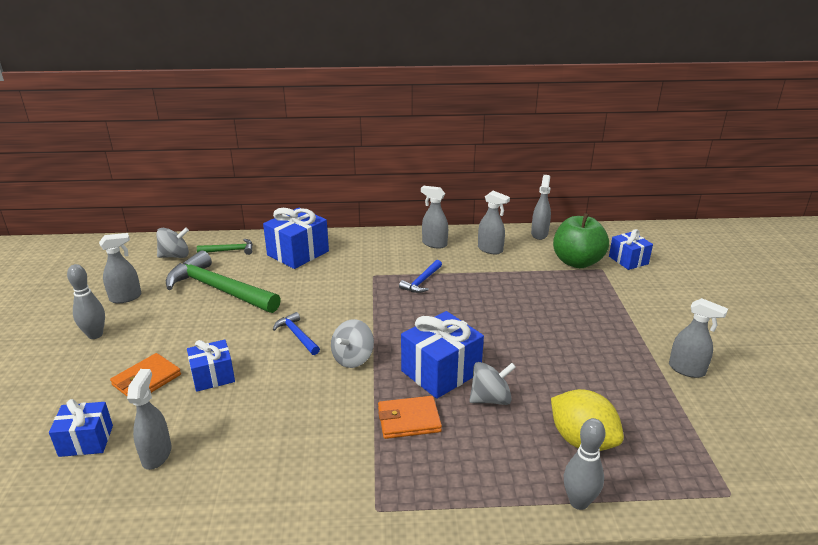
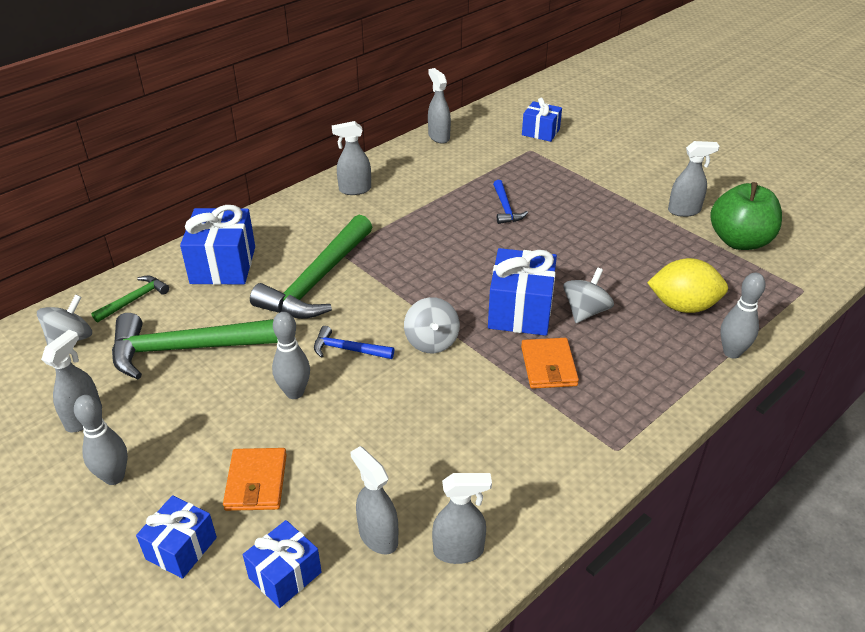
camera: 40 degrees left, 10 degrees up
blue gift [187,340,235,392] -> blue gift moved to [136,495,217,579]
orange wallet [378,396,442,439] -> orange wallet turned 45 degrees counterclockwise [521,338,579,389]
blue hammer [399,260,442,293] -> blue hammer moved to [493,180,528,224]
grey spray bottle [478,191,510,254] -> grey spray bottle moved to [432,473,492,564]
green apple [553,213,609,268] -> green apple moved to [710,182,782,250]
none -> green hammer [250,215,372,319]
none -> grey bowling pin [272,312,310,399]

